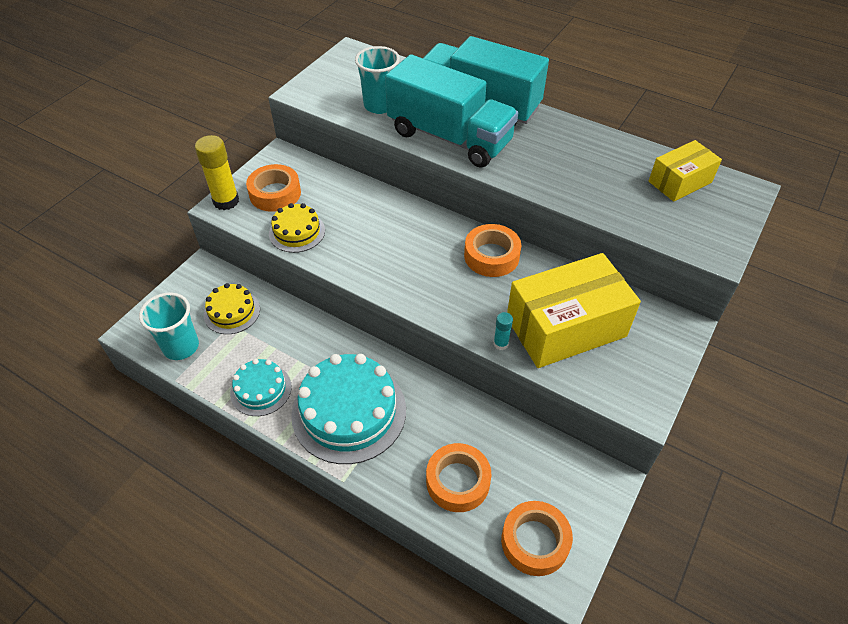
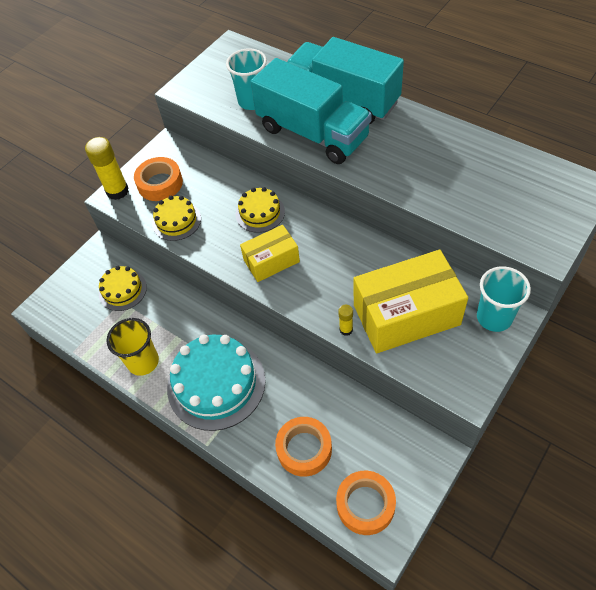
camera: 10 degrees right, 5 degrees up
turquoise cup [139,293,199,360] -> turquoise cup moved to [477,266,531,332]
turquoise cake [230,359,292,416] -> yellow cup [106,318,159,376]
orange tape [464,224,522,277] -> none
turquoise glue stick [493,312,513,350] -> yellow glue stick [338,305,353,336]
yellow box [649,140,722,202] -> yellow box moved to [240,225,300,282]
none -> yellow cake [236,187,285,233]

